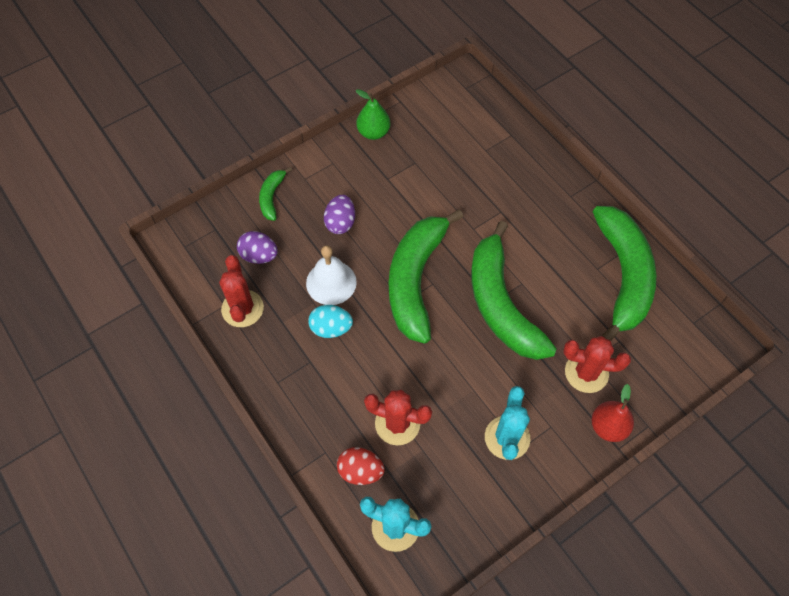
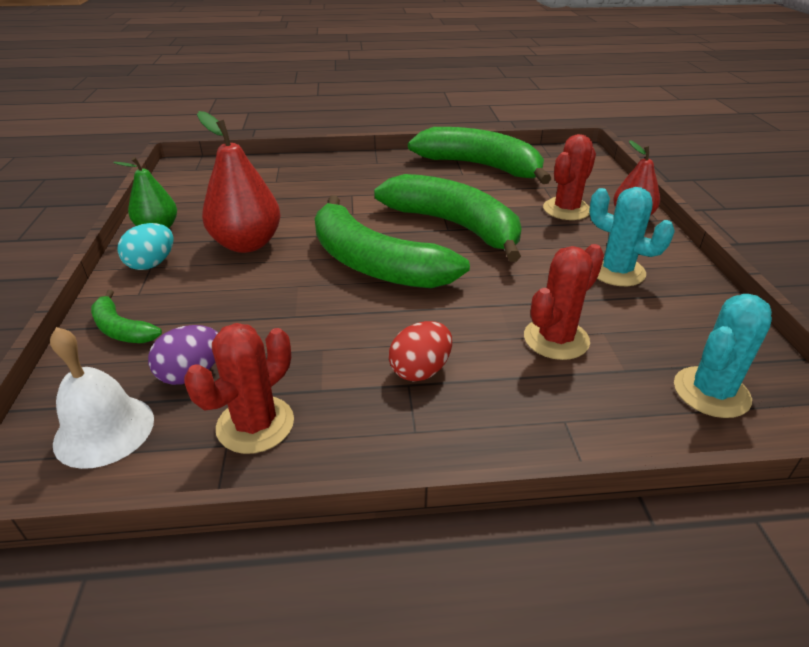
camera: 60 degrees left, 25 degrees down
red cactus [219,255,264,327] -> red cactus turned 75 degrees counterclockwise [184,323,294,454]
white bell [306,245,357,305] -> white bell moved to [50,327,154,469]
turquoise egg [308,305,353,338] -> turquoise egg moved to [117,223,174,270]
purple egg [324,195,355,234] -> none
red egg [337,447,385,485] -> red egg moved to [389,321,452,382]
green banana [471,221,557,360] -> green banana turned 150 degrees counterclockwise [374,174,522,262]
none -> red pear [197,111,281,253]

